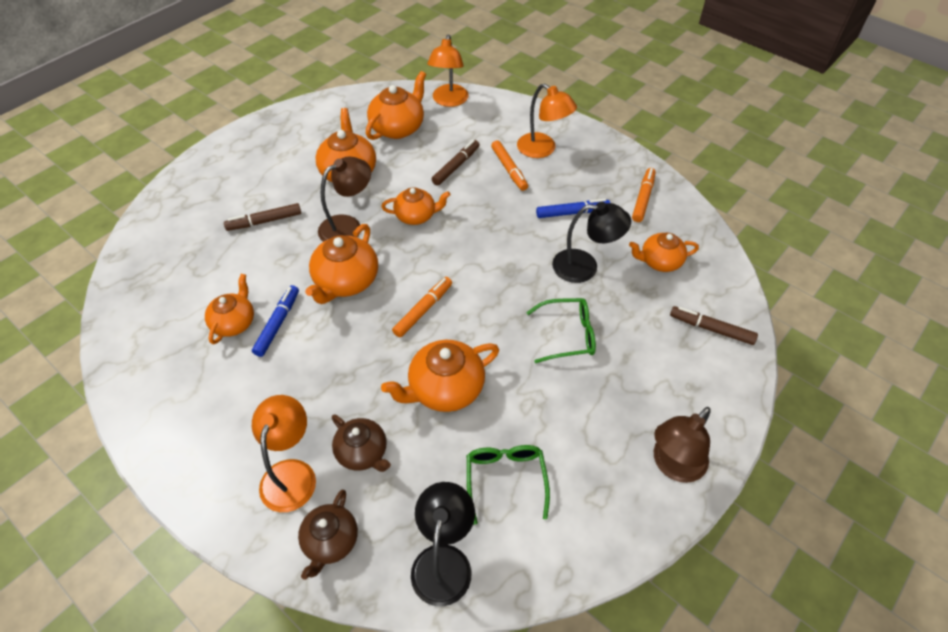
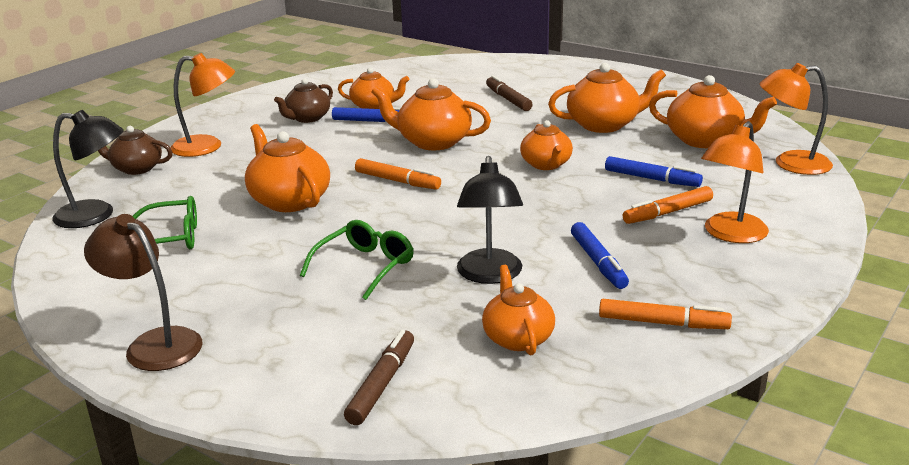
camera: 85 degrees right, 25 degrees down
brown lamp [318,156,371,242] -> none
brown teapot [332,414,391,472] -> brown teapot moved to [274,78,333,123]
brown marker [432,140,479,186] -> blue marker [605,156,703,187]
green glasses [526,298,596,363] -> green glasses turned 135 degrees counterclockwise [300,220,414,300]

